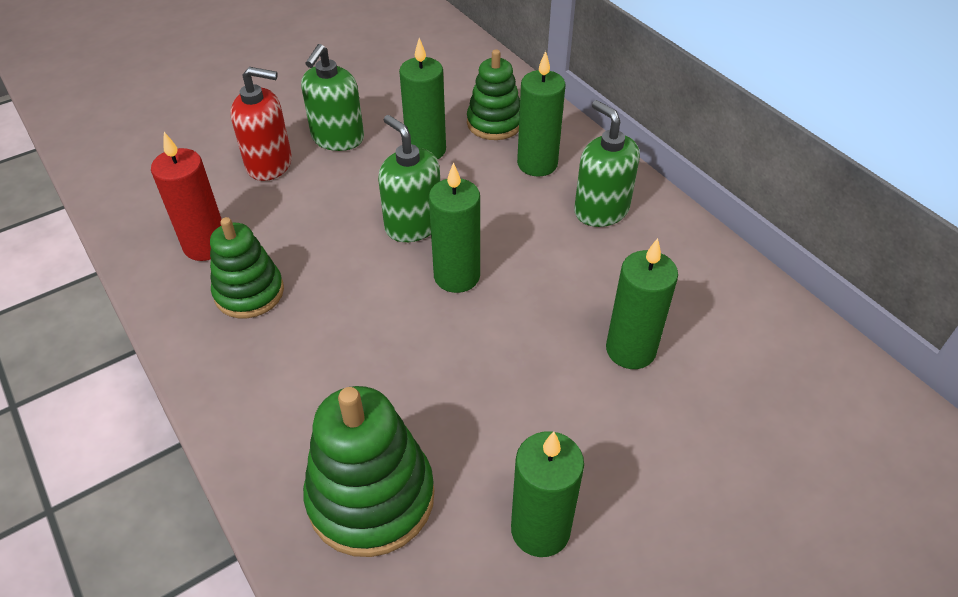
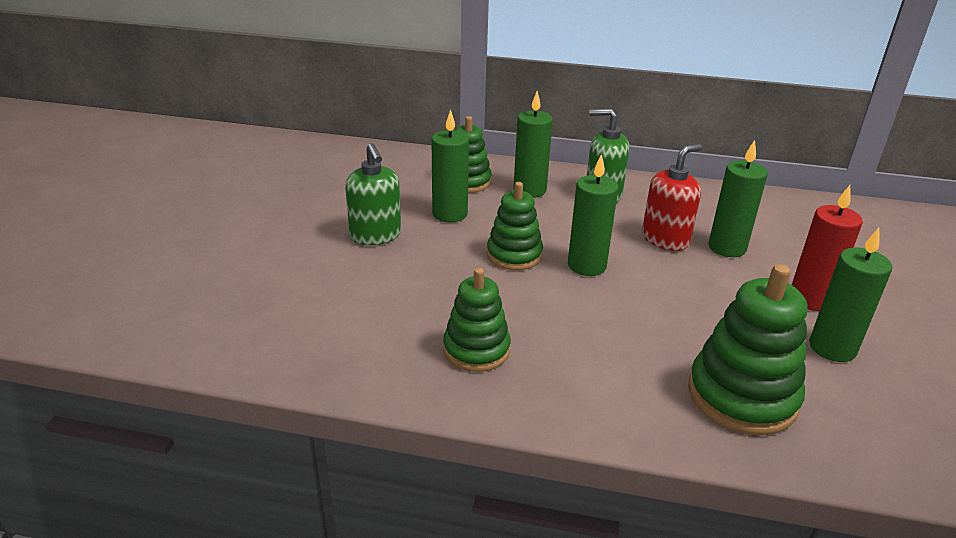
camera: 45 degrees left, 15 degrees down
red candle [151,132,221,261] -> red candle moved to [792,185,863,311]
red soap dispenser [230,67,292,181] -> red soap dispenser moved to [642,144,702,251]
green soap dispenser [378,115,440,242] -> green stacking toy [487,182,543,270]

